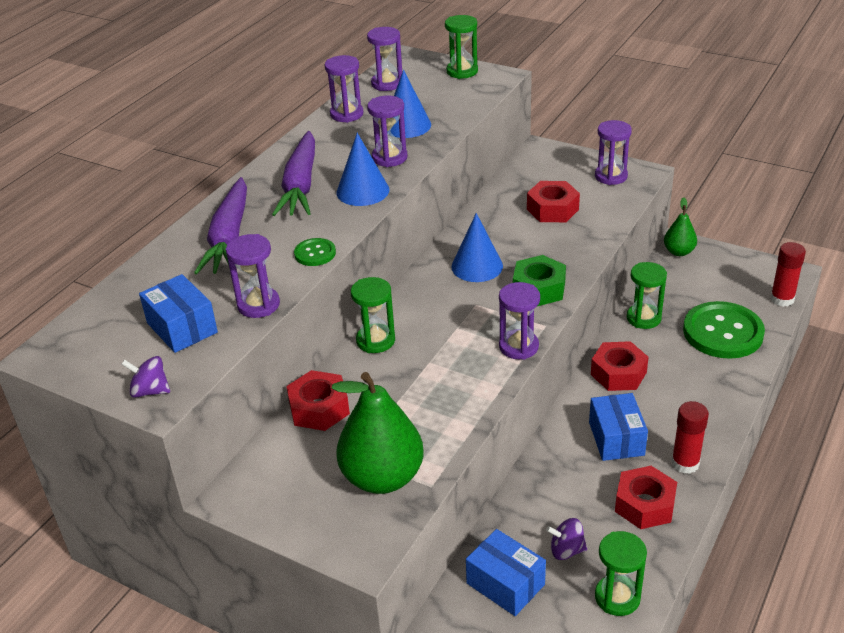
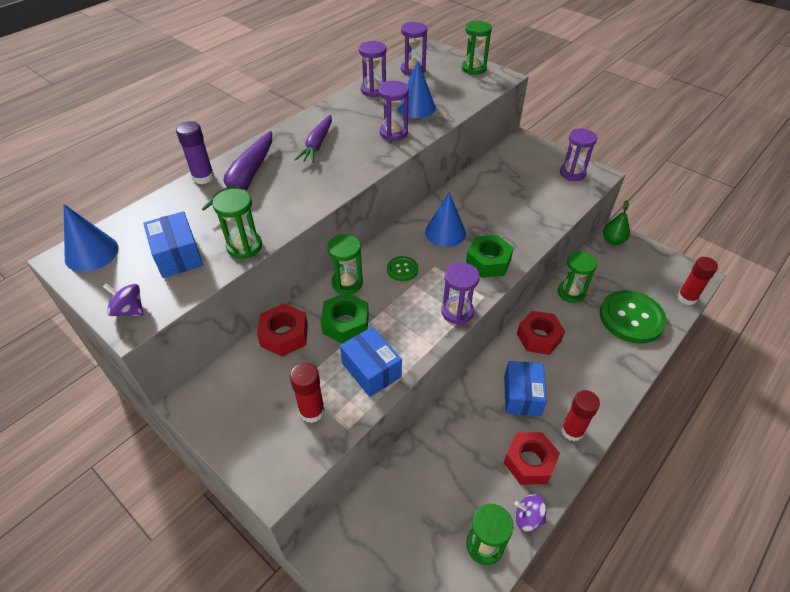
camera: 10 degrees right, 10 degrees up
purple hourglass [226,234,280,318] -> green hourglass [212,189,262,259]
purple carrot [272,131,315,216] -> purple carrot [295,115,332,163], size x0.66
green button [294,238,336,266] -> green button moved to [387,256,418,281]
green pear [331,372,424,494] -> red glue stick [290,363,325,423]
blue cone [336,133,390,206] -> blue cone moved to [64,204,119,272]
blue box [466,529,546,616] -> blue box moved to [340,327,402,397]
red nut [527,181,580,222] -> none
purple spinning top [546,518,587,560] -> purple spinning top moved to [515,494,546,532]
none -> purple glue stick [176,121,214,184]
none -> green nut [321,293,369,344]

